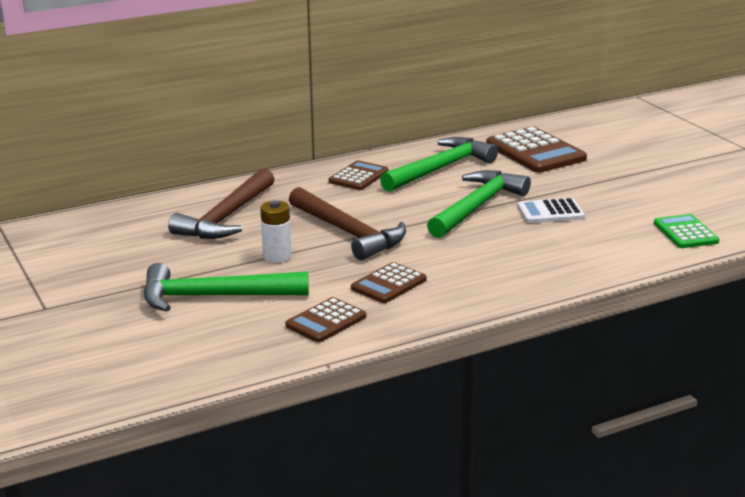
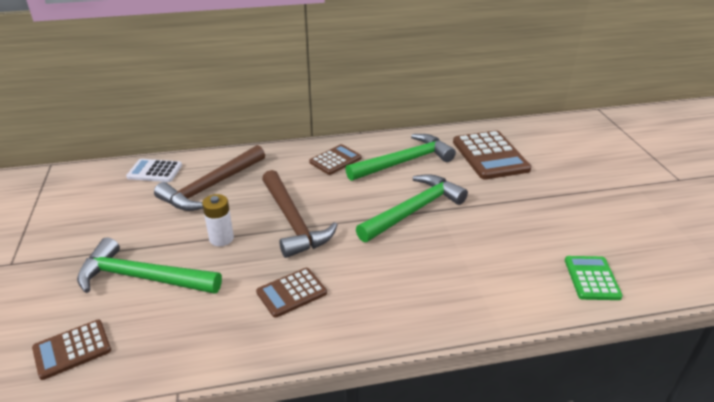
camera: 15 degrees right, 10 degrees up
brown calculator [285,297,366,342] -> brown calculator moved to [32,320,111,380]
white calculator [518,198,585,223] -> white calculator moved to [126,159,182,182]

